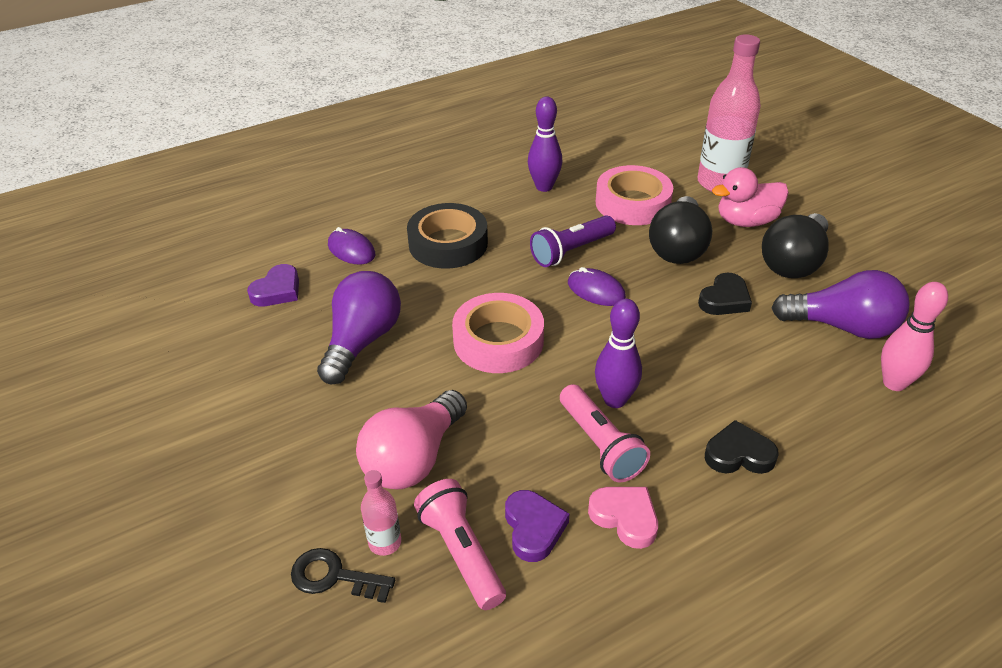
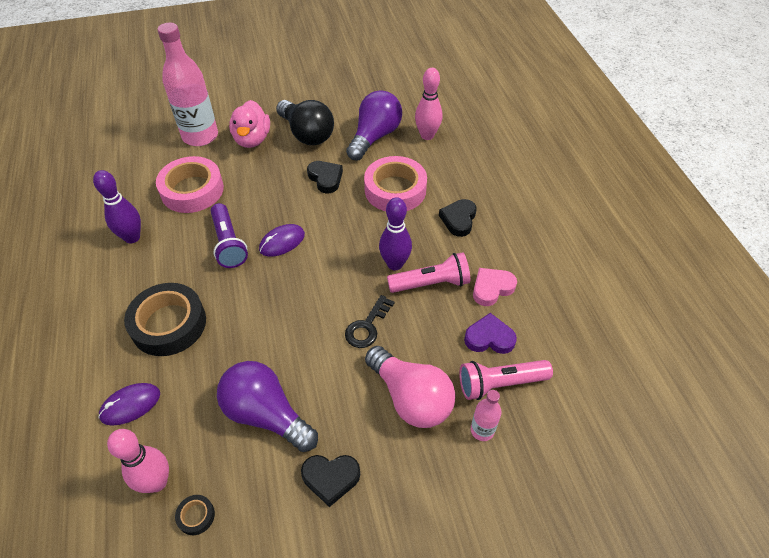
camera: 75 degrees left, 10 degrees up
purple heart [247,264,299,307] -> pink bowling pin [107,429,169,493]
black key [291,548,395,603] -> black key moved to [345,295,395,348]
pink tape [452,293,544,373] -> pink tape moved to [364,156,427,211]
black light bulb [649,196,712,264] -> none
none -> black tape [175,495,215,535]
none -> black heart [301,455,360,507]

